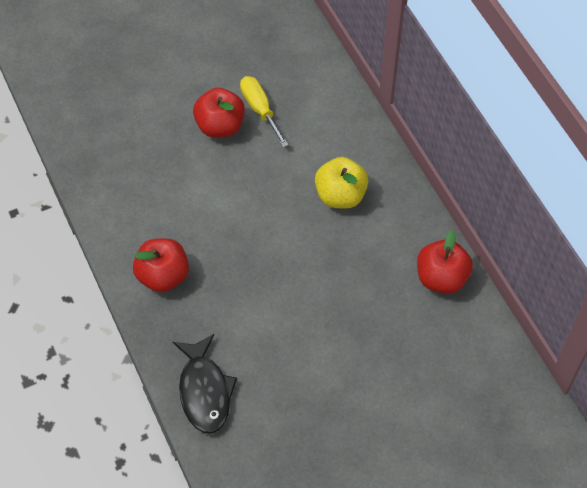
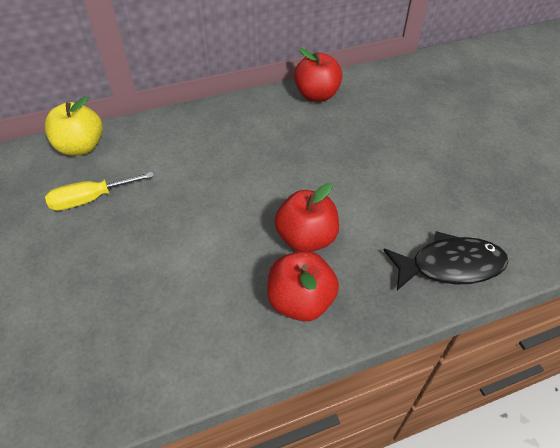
camera: 85 degrees left, 10 degrees down
red apple [193,88,245,138] -> red apple moved to [274,183,339,252]
yellow apple [315,157,368,209] -> yellow apple moved to [45,96,103,156]

